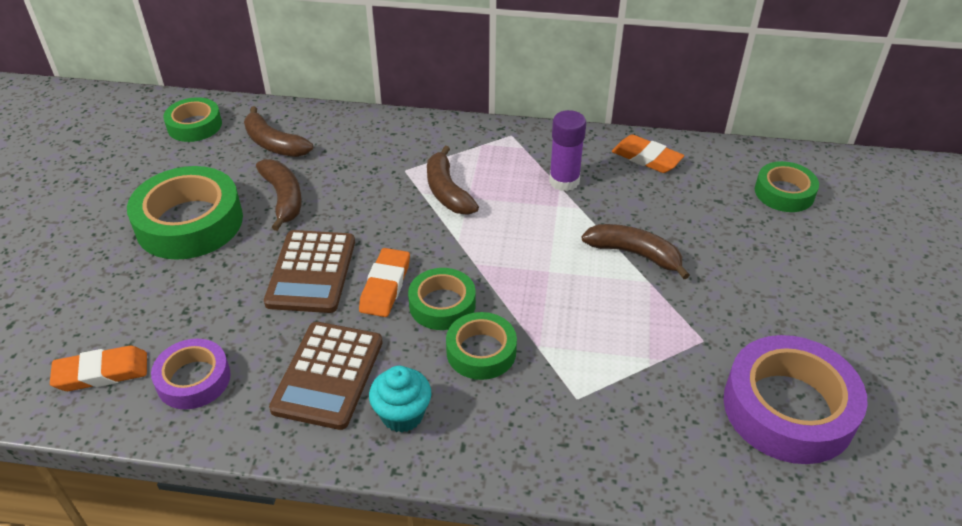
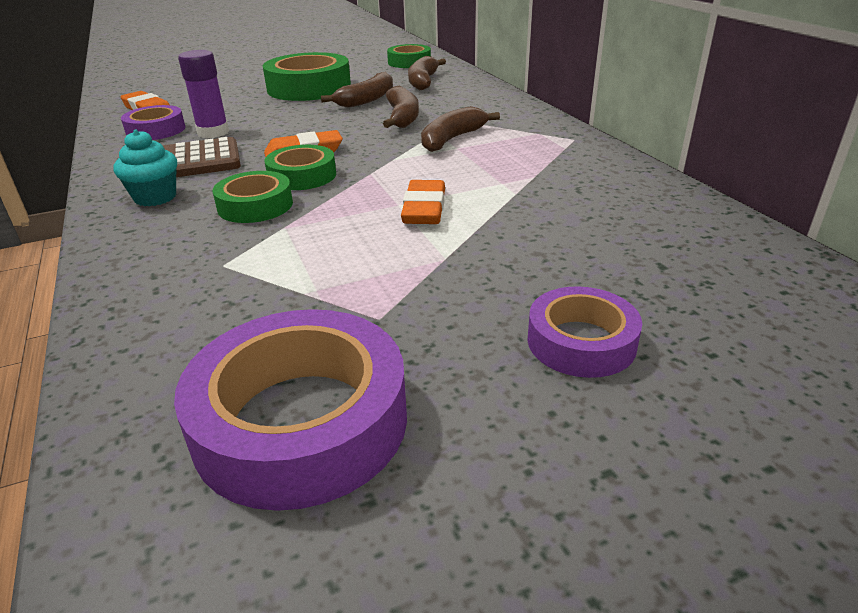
camera: 60 degrees right, 10 degrees down
brown calculator [264,230,355,313] -> none
purple glue stick [549,110,586,191] -> purple glue stick moved to [178,50,229,138]
brown banana [582,224,690,279] -> brown banana moved to [383,86,419,128]
orange eraser [612,134,684,173] -> orange eraser moved to [401,180,445,224]
green tape [755,161,819,212] -> none
none -> purple tape [528,286,642,378]

